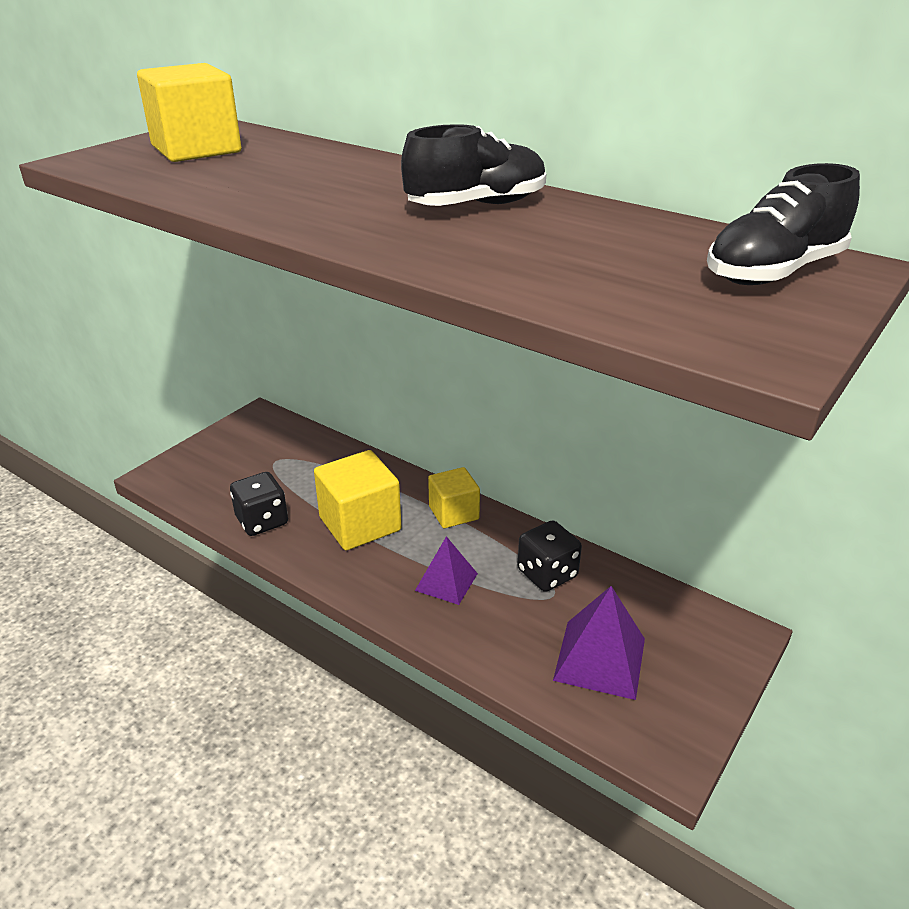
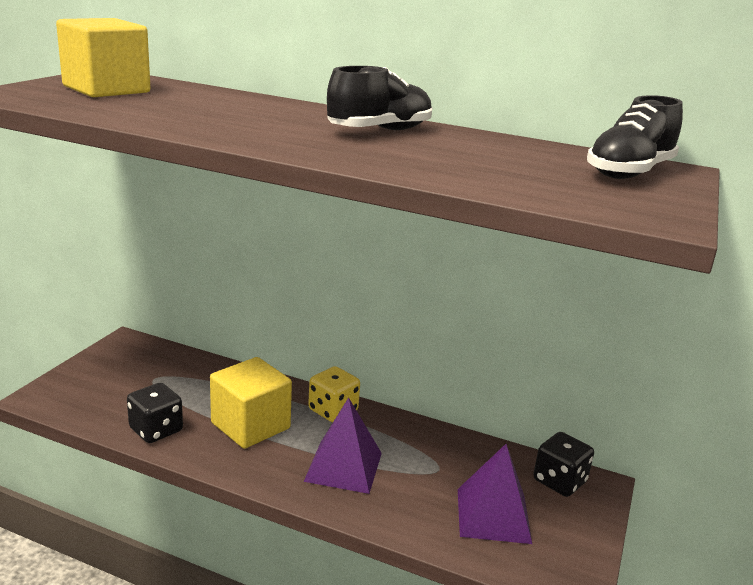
camera: 15 degrees left, 10 degrees down
purple pyramid [415,536,478,605] -> purple pyramid [304,397,382,494], size x1.51
yellow cube [428,467,480,528] -> yellow dice [308,366,360,422]
black dice [517,521,582,592] -> black dice moved to [533,432,594,497]

